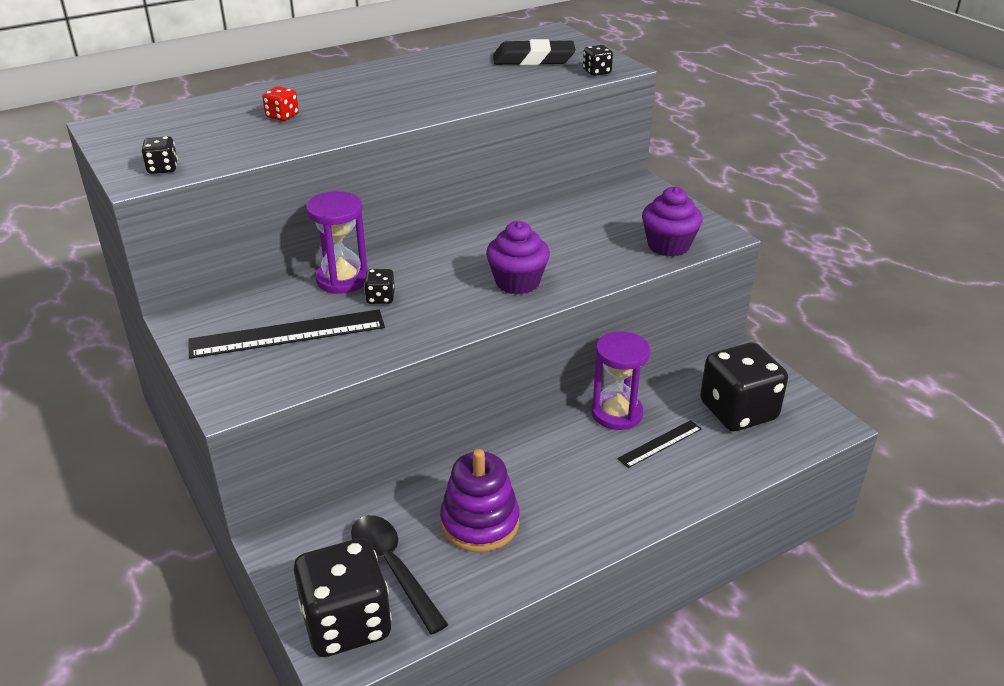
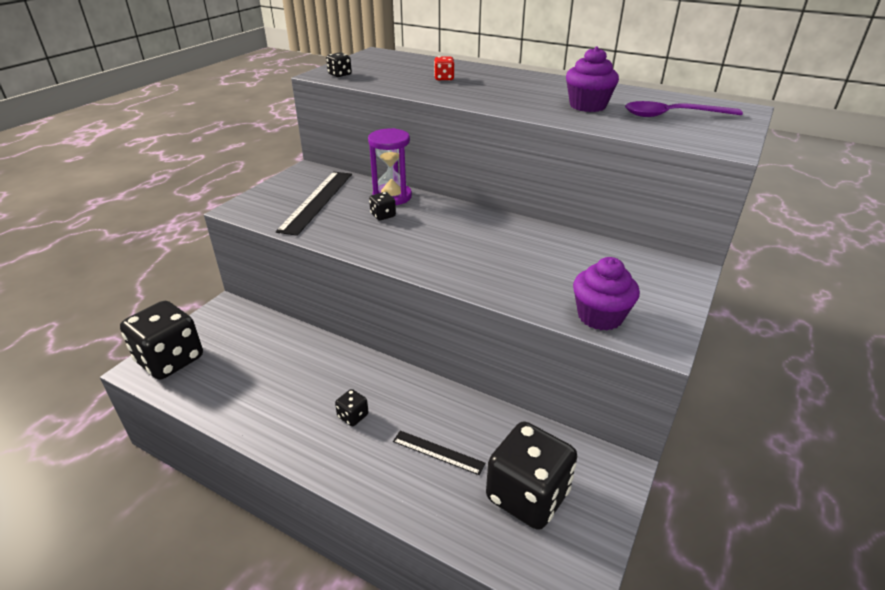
camera: 60 degrees right, 0 degrees up
black ruler [188,309,385,359] -> black ruler turned 60 degrees clockwise [276,172,352,236]
black spoon [351,515,449,634] -> none
purple stacking toy [440,449,520,552] -> none
purple cupcake [486,221,550,295] -> purple cupcake moved to [566,47,619,112]
black eraser [493,39,576,65] -> purple spoon [625,101,743,117]
black dice [583,45,613,76] -> black dice moved to [335,389,368,426]
purple hourglass [591,331,650,430] -> none

